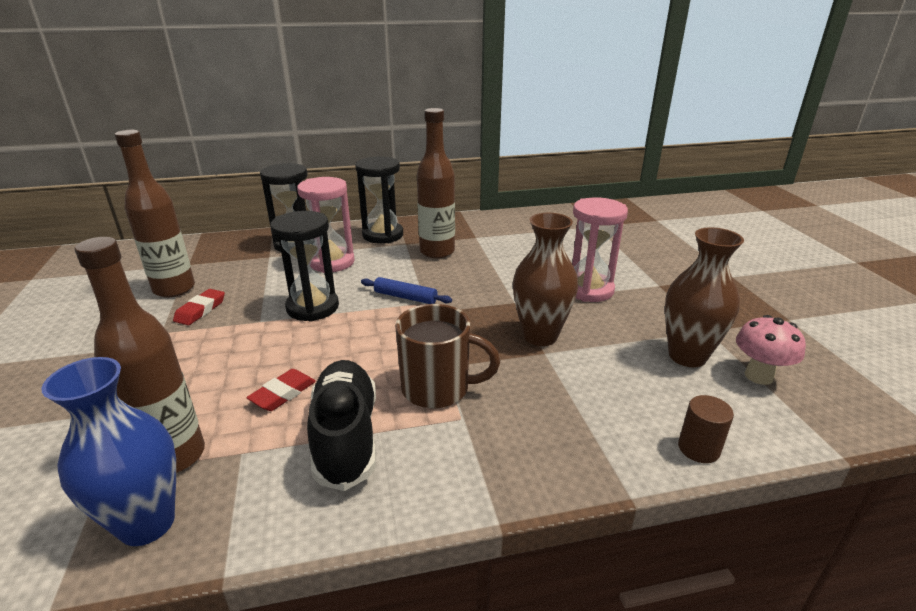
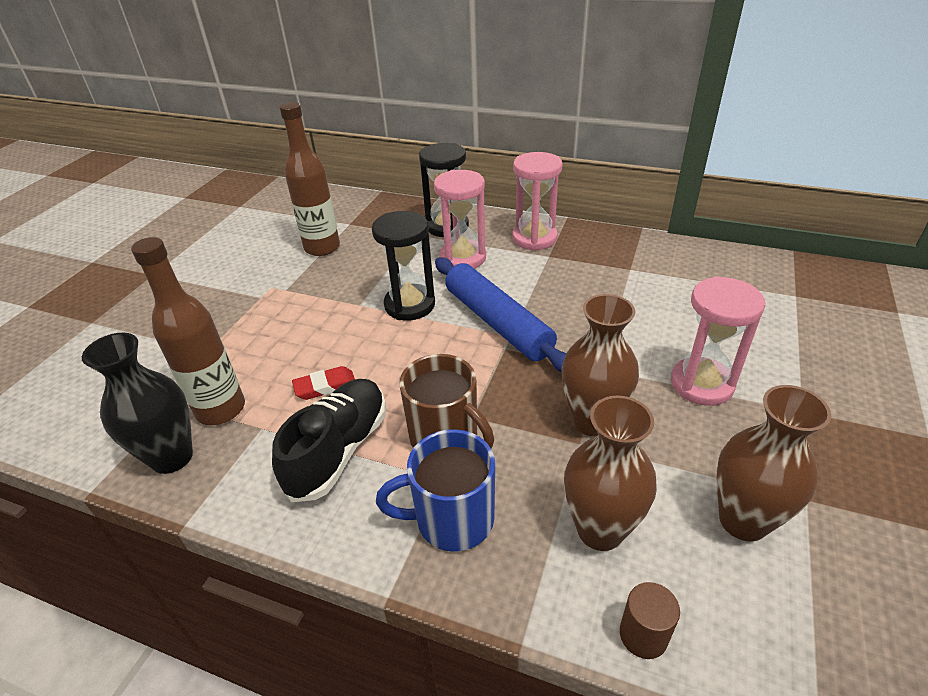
camera: 35 degrees right, 10 degrees up
blue vase [41,357,176,546] -> black vase [82,333,193,474]
red eraser [173,289,225,325] -> none
black hourglass [355,157,403,244] -> pink hourglass [512,152,563,251]
blue rolling pin [361,277,452,304] -> blue rolling pin [435,257,566,372], size x2.05
brown bottle [417,108,455,259] -> none
pink mushroom [736,315,806,385] -> none
none -> blue mug [376,429,495,552]
none -> brown vase [564,395,657,551]

